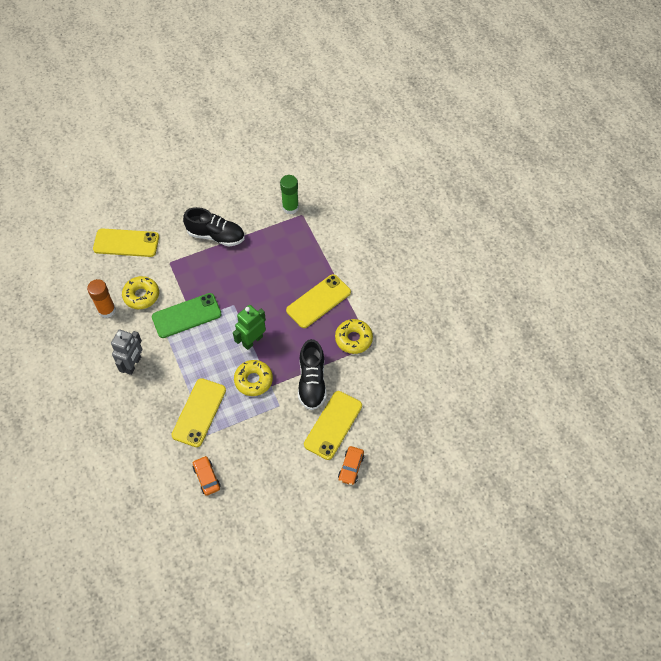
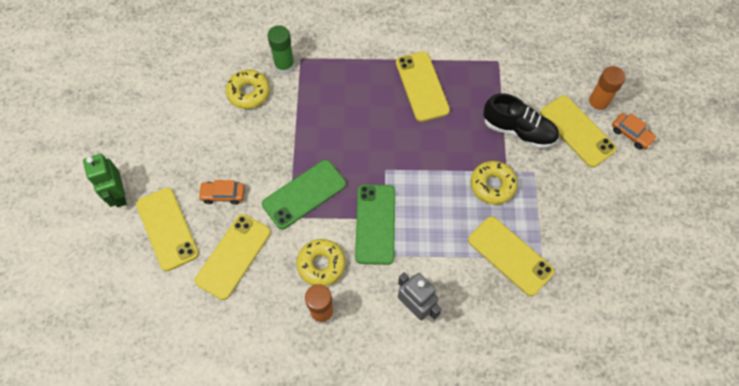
camera: 65 degrees left, 5 degrees up
black shoe [183,207,245,247] -> none
orange car [193,456,221,496] -> orange car moved to [198,180,245,204]
green robot [233,305,266,350] -> green robot moved to [83,154,127,207]
yellow donut [335,319,373,354] -> yellow donut moved to [226,69,270,109]
none -> yellow phone [136,188,199,271]
none -> green phone [262,160,346,229]
none -> orange glue stick [587,66,626,114]

